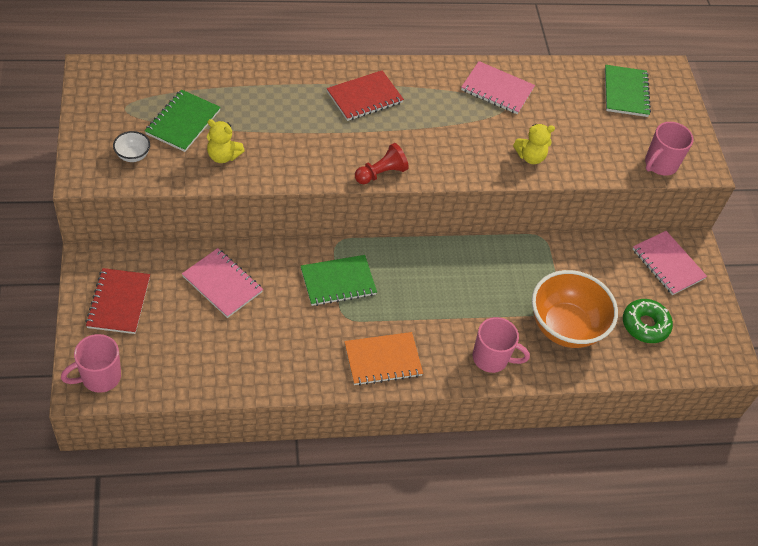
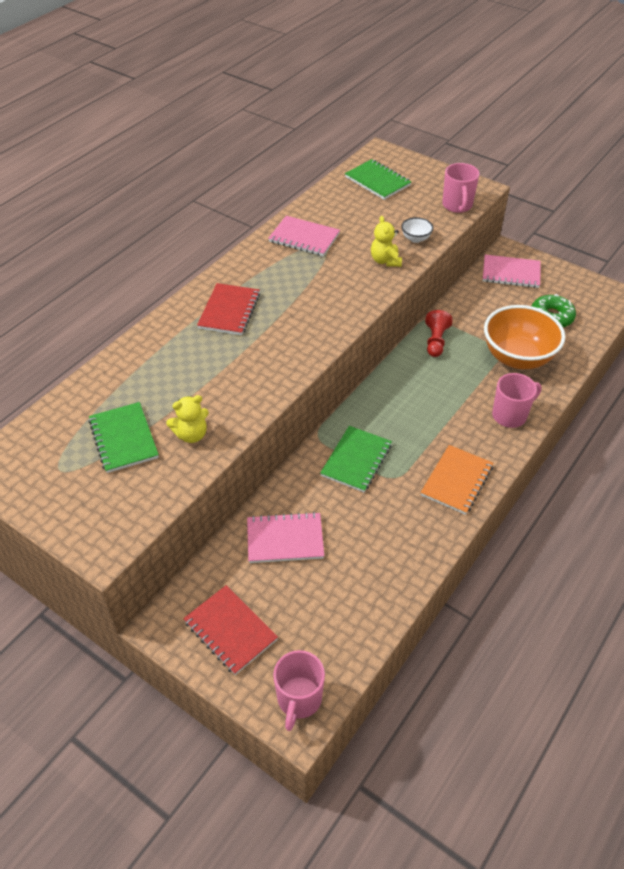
camera: 40 degrees left, 5 degrees down
white bowl [113,131,150,162] -> white bowl moved to [401,217,433,243]
red pawn [355,143,409,184] -> red pawn moved to [425,310,453,357]
pink notebook [461,61,535,114] -> pink notebook turned 45 degrees clockwise [268,216,340,256]
yellow teddy bear [513,124,555,164] -> yellow teddy bear turned 135 degrees clockwise [371,216,402,267]

